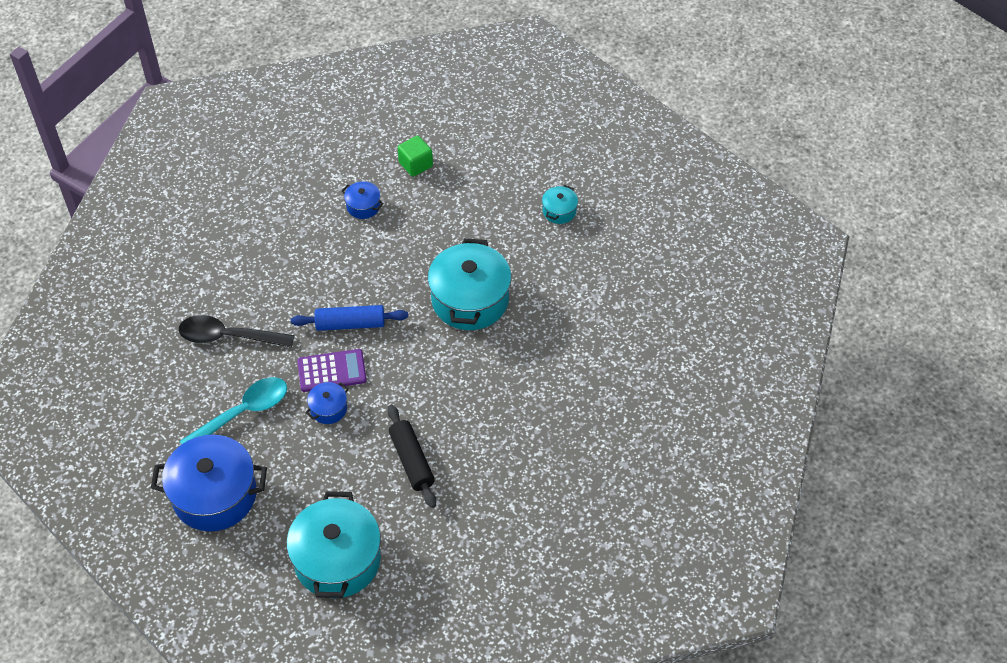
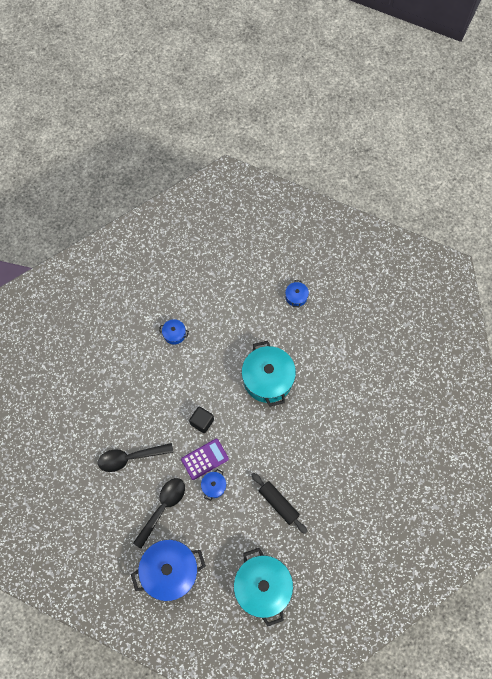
camera: 20 degrees left, 15 degrees up
turquoise spoon [180,377,287,444] -> black spoon [133,478,185,549]
blue rolling pin [291,305,408,331] -> black cube [189,407,214,433]
green cube [398,136,433,177] -> none
turquoise pot [542,185,578,224] -> blue pot [285,280,309,307]

